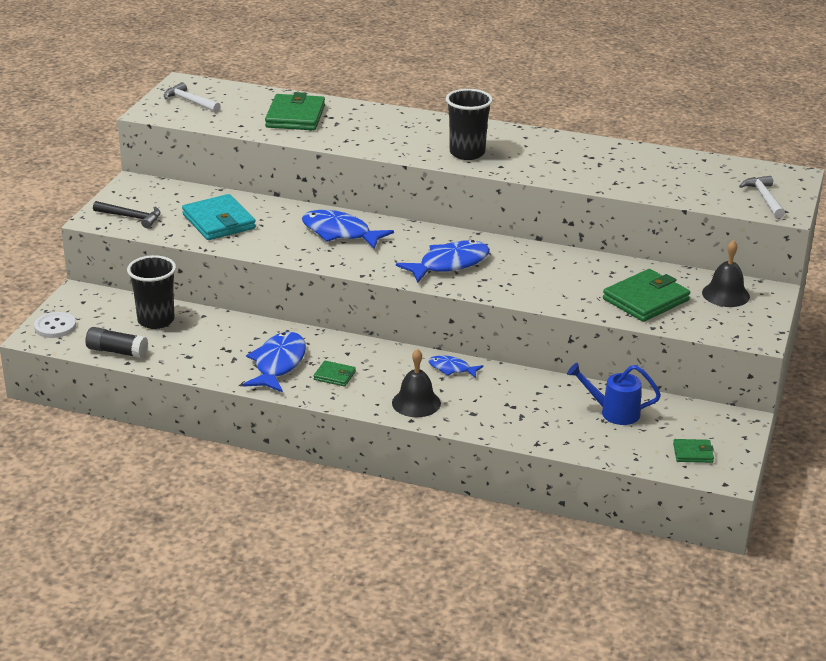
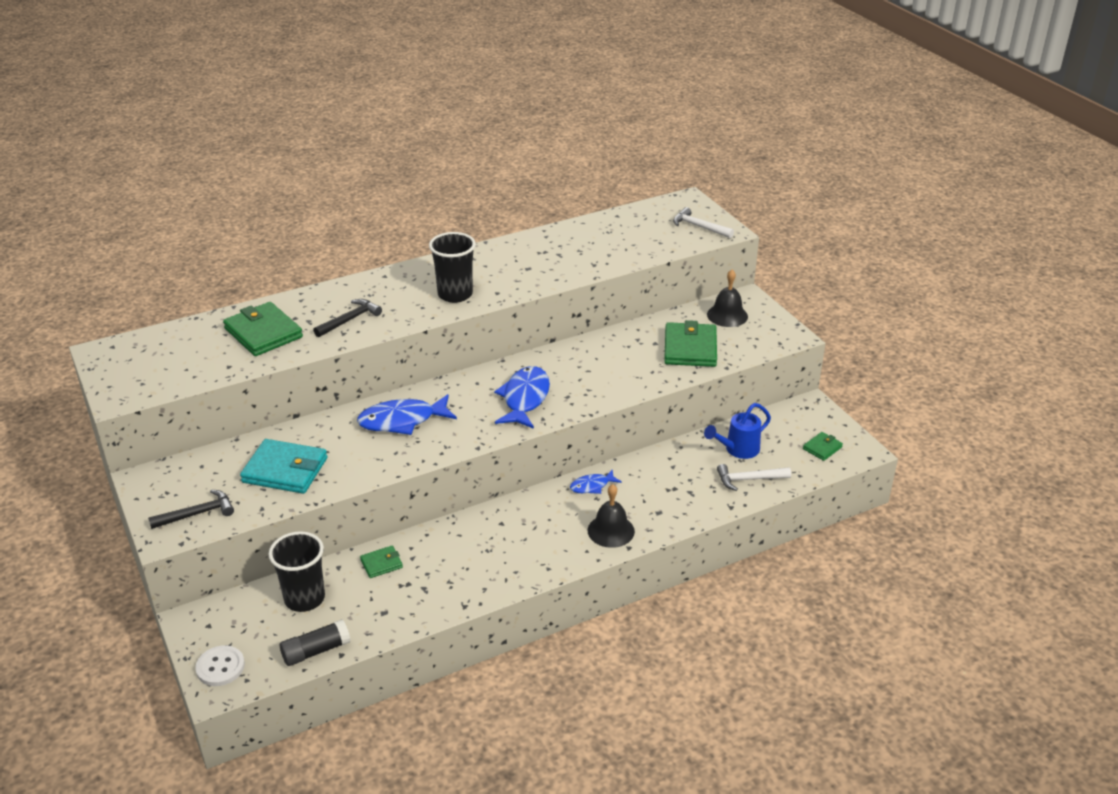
camera: 45 degrees left, 5 degrees up
white hammer [164,82,221,112] -> white hammer moved to [717,464,791,491]
blue fish [243,332,306,393] -> none
green wallet [314,361,356,387] -> green wallet moved to [360,545,403,578]
none -> black hammer [313,299,382,337]

